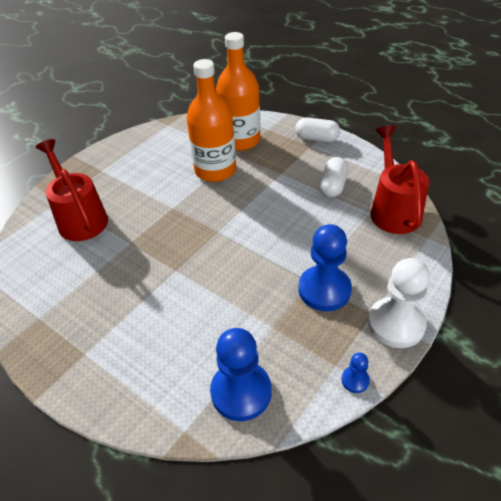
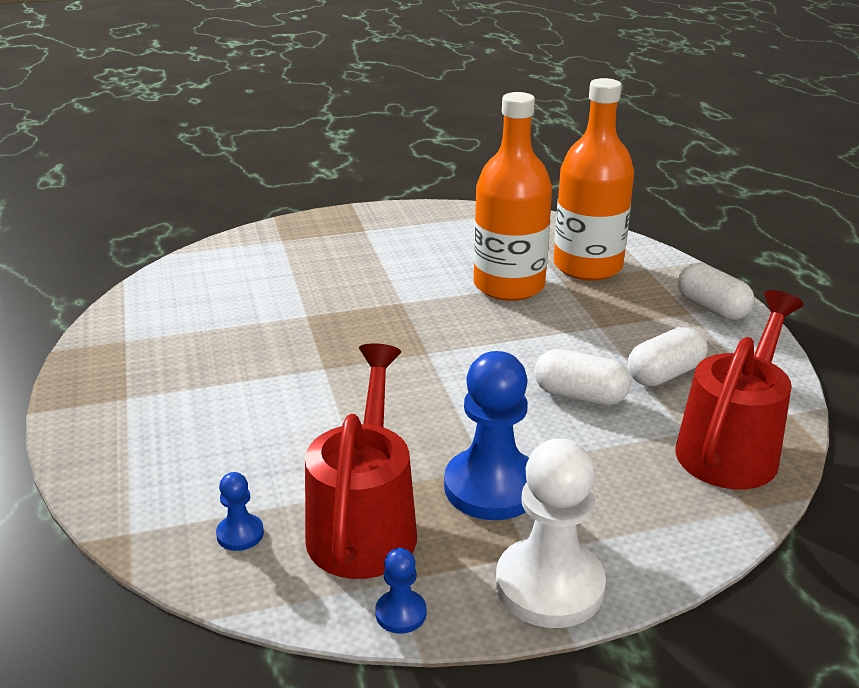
camera: 35 degrees right, 15 degrees down
red watering can [36,139,108,241] -> red watering can moved to [305,343,417,579]
blue pawn [210,328,272,421] -> blue pawn [216,472,264,551], size x0.46
none -> white capsule [534,349,631,406]

